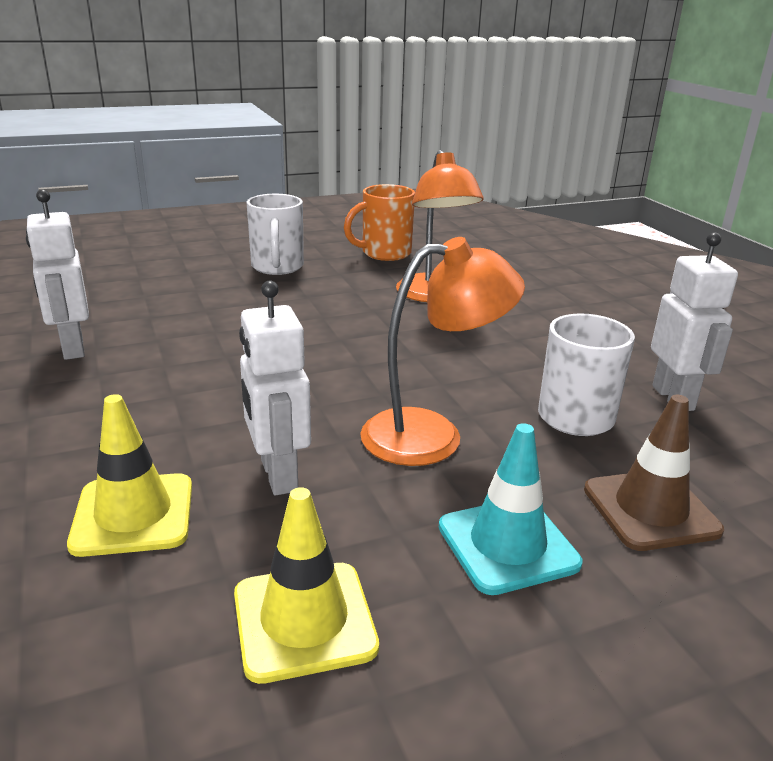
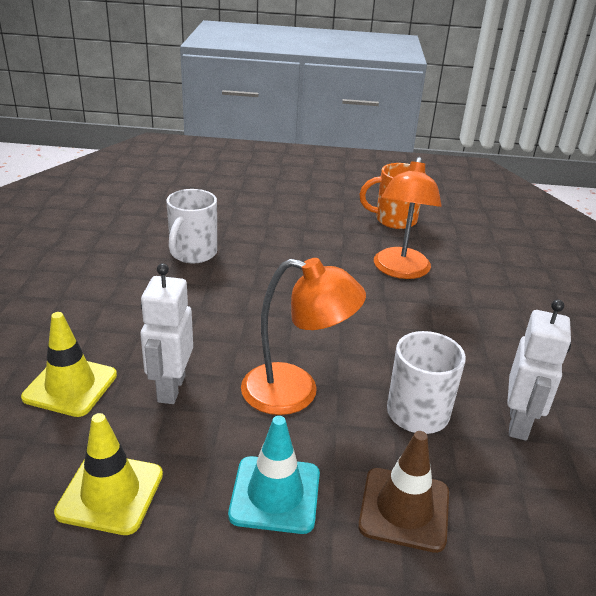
camera: 25 degrees right, 5 degrees up
white robot [26,189,89,360] -> none
white mug [246,194,304,275] -> white mug moved to [166,189,217,264]

